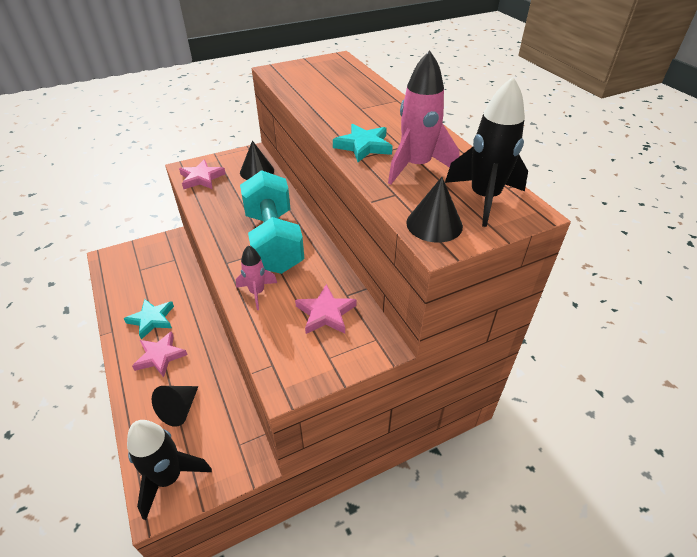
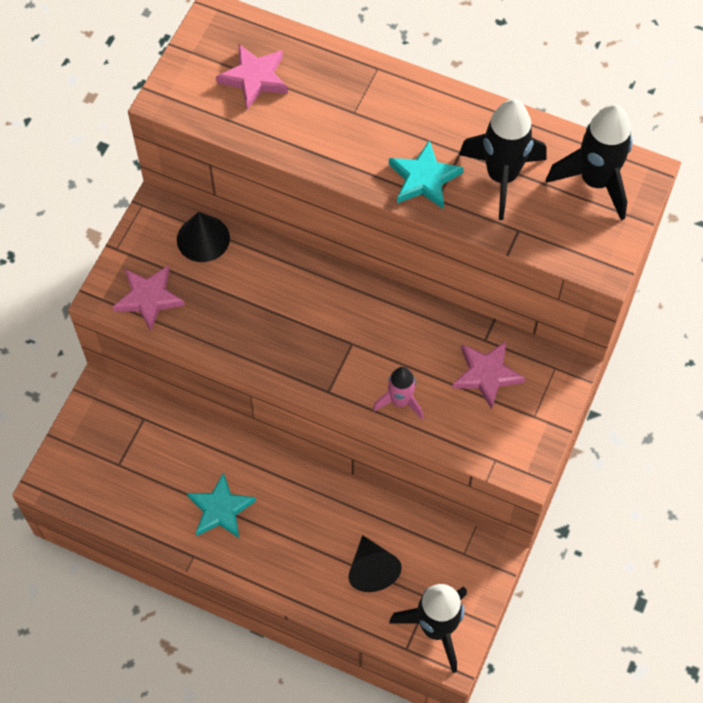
camera: 40 degrees left, 20 degrees up
pink star [132,331,188,377] -> pink star moved to [216,44,288,109]
turquoise dumbbell [240,170,304,274] -> none
pink rocket [388,50,460,185] -> black rocket [459,99,547,220]
black cone [406,177,463,243] -> none

